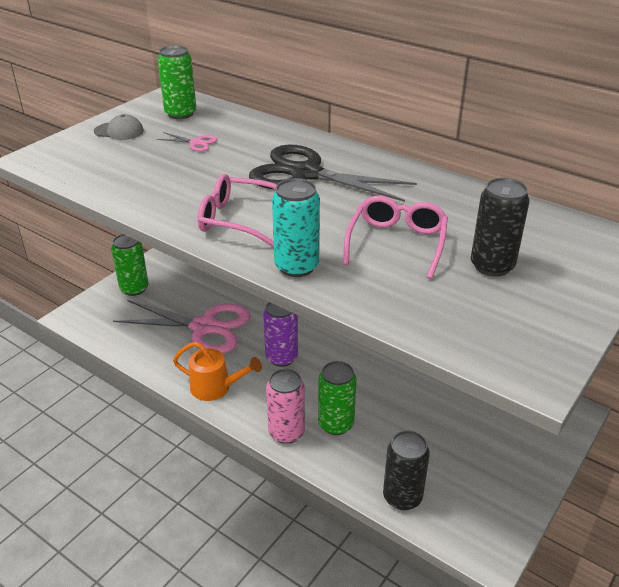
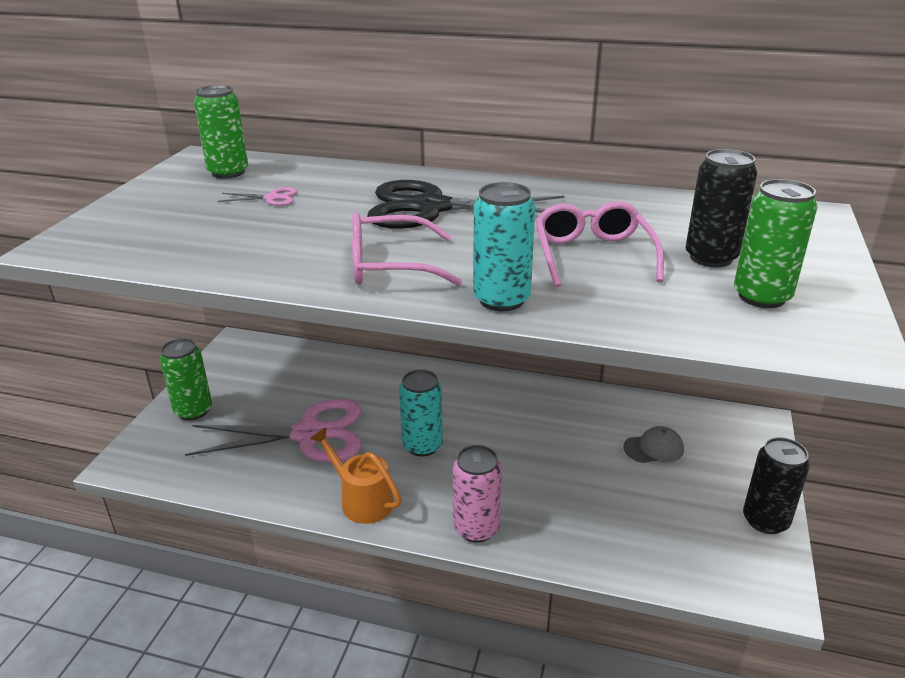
camera: 20 degrees left, 5 degrees down
grey cap [94,114,144,140] -> grey cap moved to [623,426,684,463]
orange watering can [173,342,262,401] -> orange watering can turned 135 degrees counterclockwise [310,427,402,524]
purple can [263,302,298,367] -> turquoise can [399,370,443,457]
green can [318,361,357,435] -> green can moved to [734,179,818,308]
black can [383,431,430,510] -> black can moved to [743,437,810,534]

